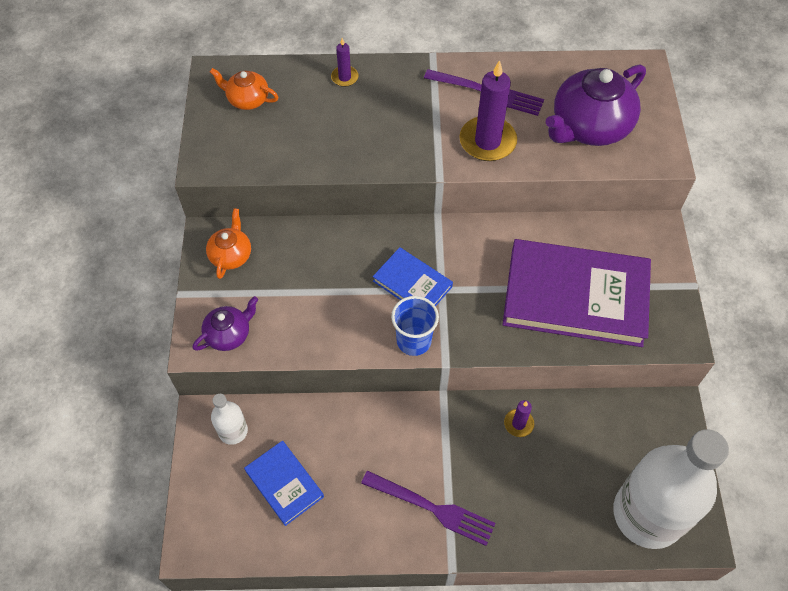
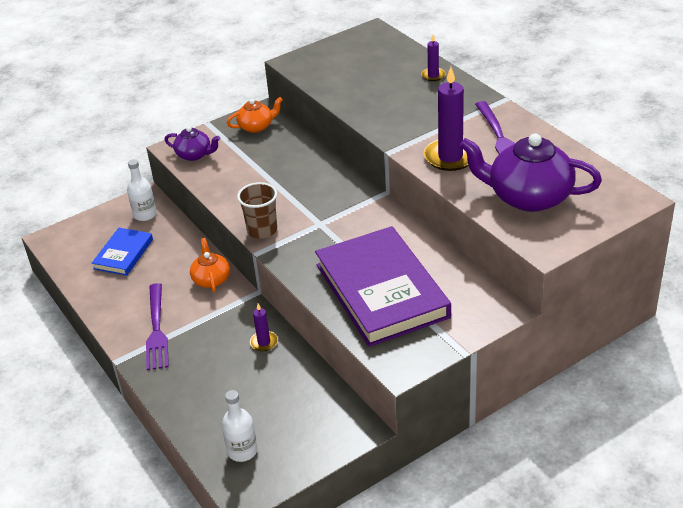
camera: 60 degrees right, 20 degrees down
orange teapot [210,68,278,110] -> orange teapot moved to [190,238,230,292]
blue book [373,247,453,306] -> none
blue cup [391,296,439,356] -> brown cup [237,182,277,239]
white bottle [613,429,729,549] -> white bottle [222,390,258,462], size x0.43

